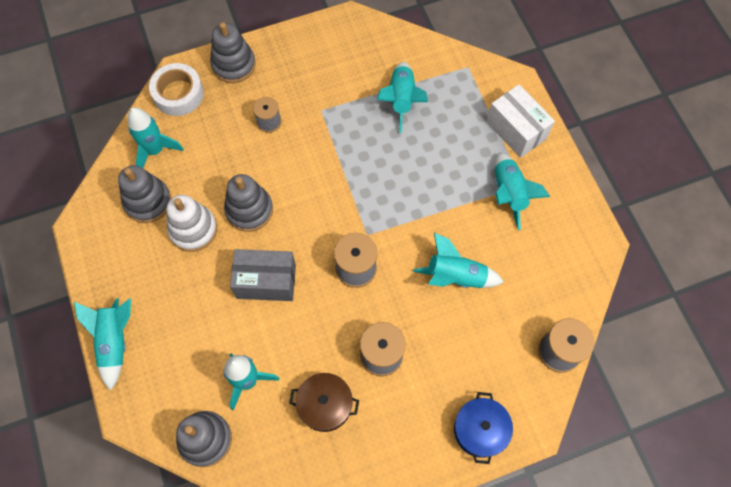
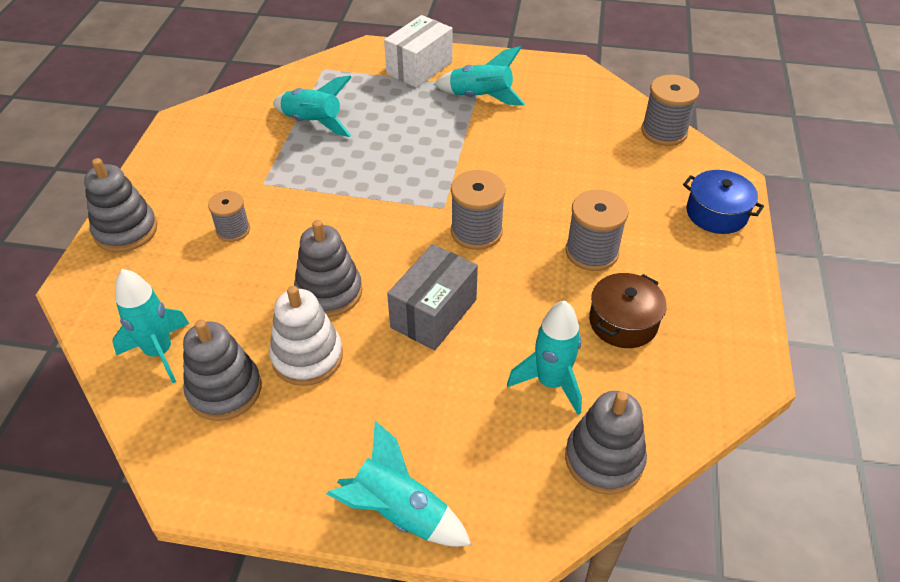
camera: 60 degrees left, 20 degrees down
white tape [149,63,204,116] -> none
turquoise rocket [413,233,504,288] -> none
white box [486,84,555,158] -> white box turned 45 degrees counterclockwise [384,15,452,88]

